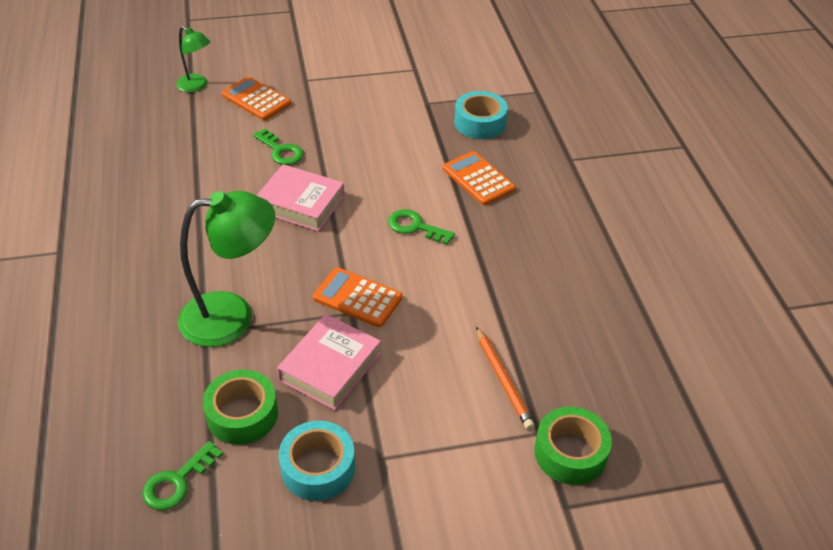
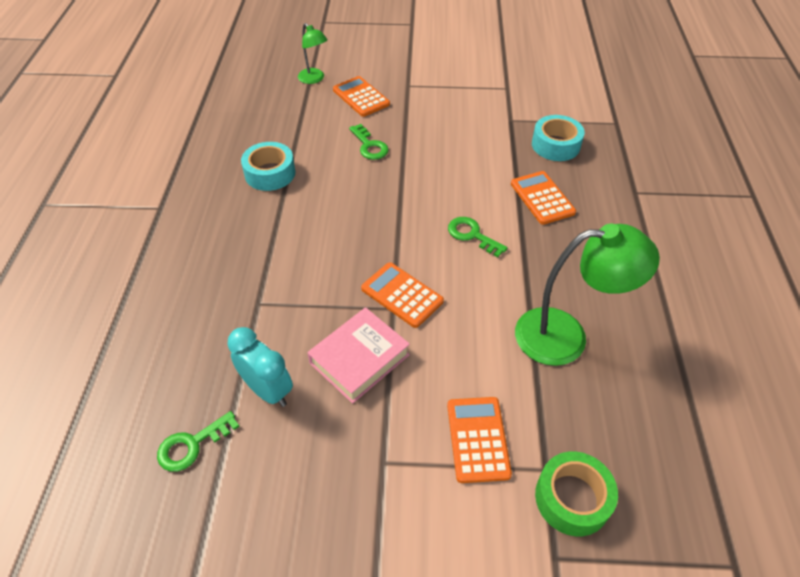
camera: 15 degrees right, 5 degrees up
green lamp [178,191,275,347] -> green lamp moved to [515,223,660,366]
green tape [203,370,278,445] -> turquoise clock [227,327,293,407]
pink book [256,164,345,232] -> none
turquoise tape [279,421,355,501] -> turquoise tape moved to [241,142,295,191]
orange pencil [476,327,534,430] -> none
none -> orange calculator [447,397,512,483]

